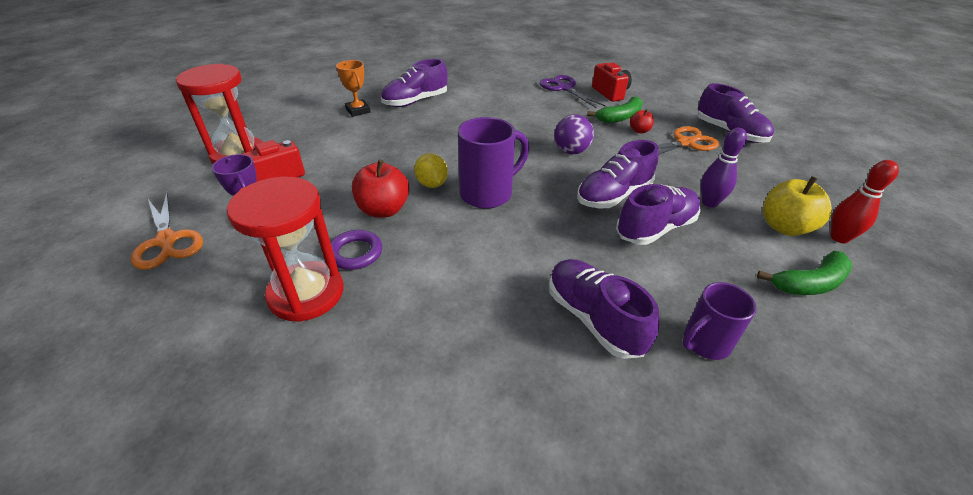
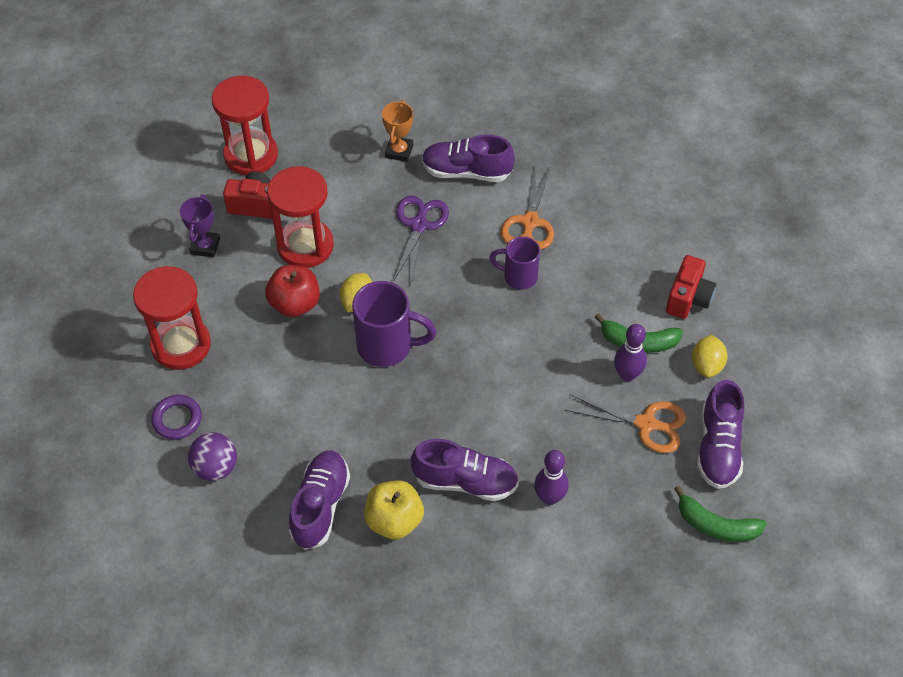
camera: 45 degrees right, 15 degrees up
orange scissors [131,192,203,270] -> orange scissors moved to [501,166,554,250]
purple ring [331,230,382,270] -> purple ring moved to [151,395,202,440]
purple scissors [540,75,606,109] -> purple scissors moved to [394,196,449,284]
purple ball [554,114,594,154] -> purple ball moved to [188,432,237,481]
purple shoe [577,140,659,208] -> none
red apple [630,109,654,133] -> purple bowling pin [614,324,647,381]
purple mug [682,282,757,360] -> purple mug moved to [489,236,540,290]
green banana [757,251,852,295] -> green banana moved to [674,486,767,542]
yellow apple [763,176,832,236] -> yellow apple moved to [364,481,424,540]
red bowling pin [830,160,899,243] -> none
none -> red hourglass [267,166,334,268]
none -> yellow lemon [692,335,727,378]

